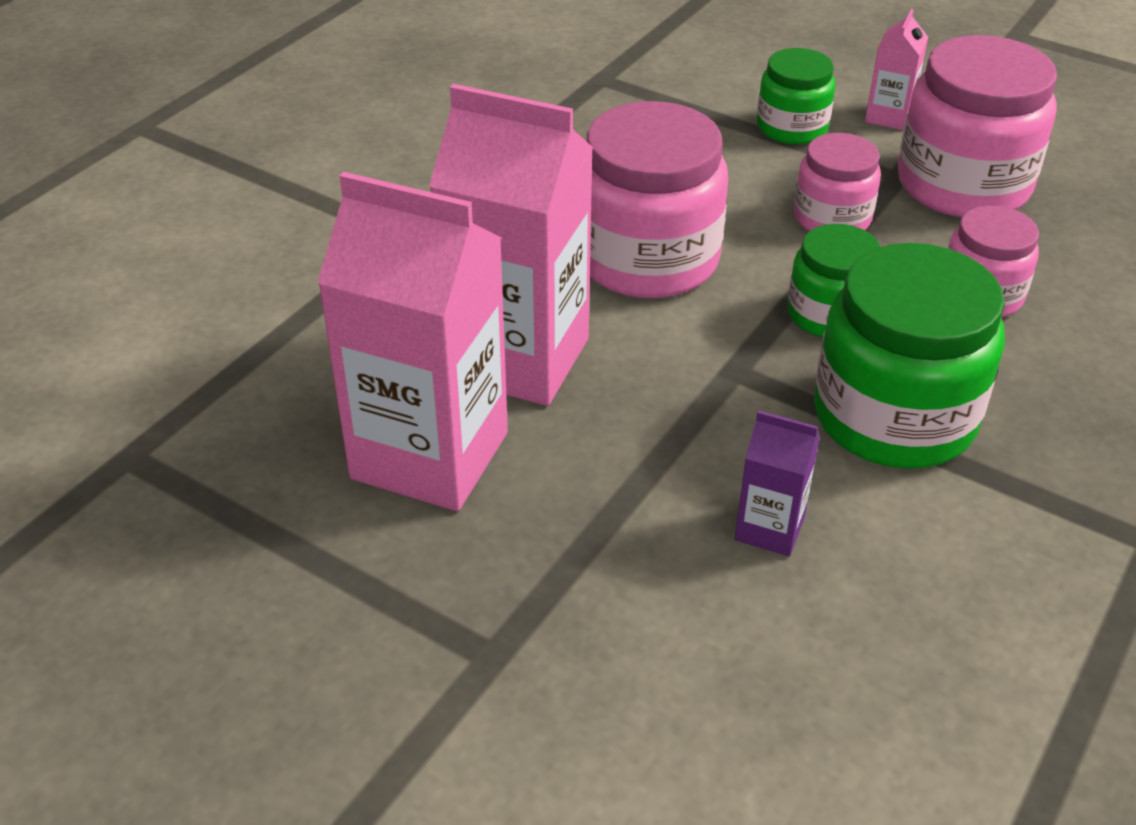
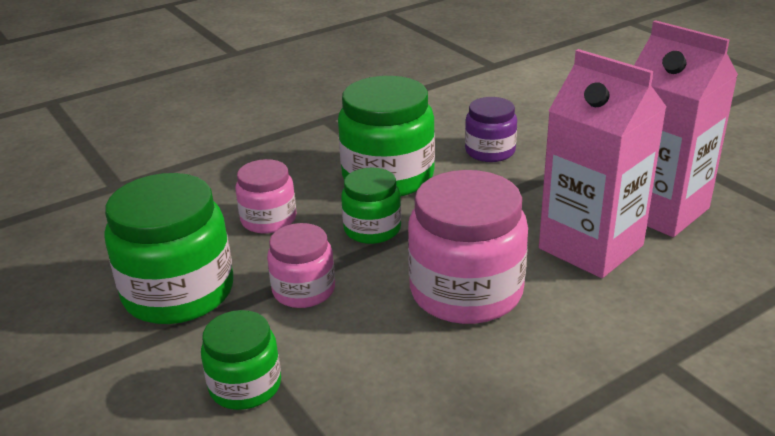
camera: 155 degrees left, 10 degrees down
purple carton [735,410,820,556] -> purple jar [465,97,517,162]
pink carton [865,9,928,130] -> none
pink jar [898,35,1057,218] -> green jar [104,173,233,324]

